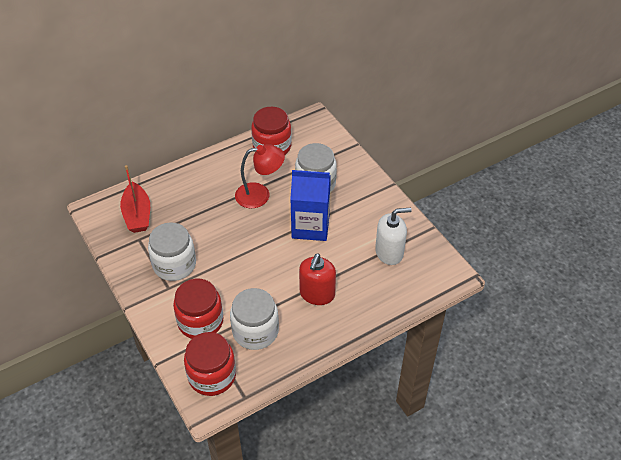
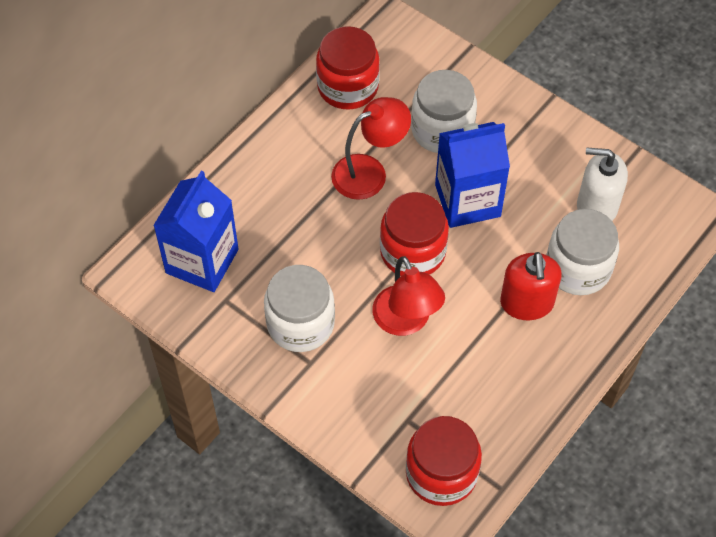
camera: 20 degrees left, 10 degrees up
red boat [120,165,150,233] -> blue carton [153,171,239,292]
red jar [173,279,223,339] -> red jar moved to [380,192,449,276]
white jar [230,288,279,350] -> white jar moved to [547,209,619,295]
white soap dispenser [375,208,411,265] -> white soap dispenser turned 135 degrees counterclockwise [577,147,628,221]
none -> red lamp [373,256,445,336]

